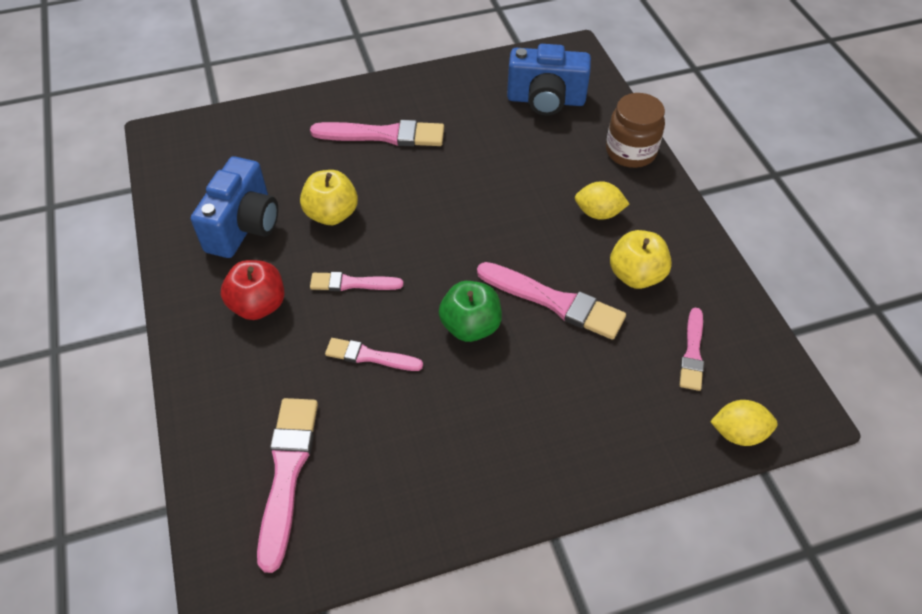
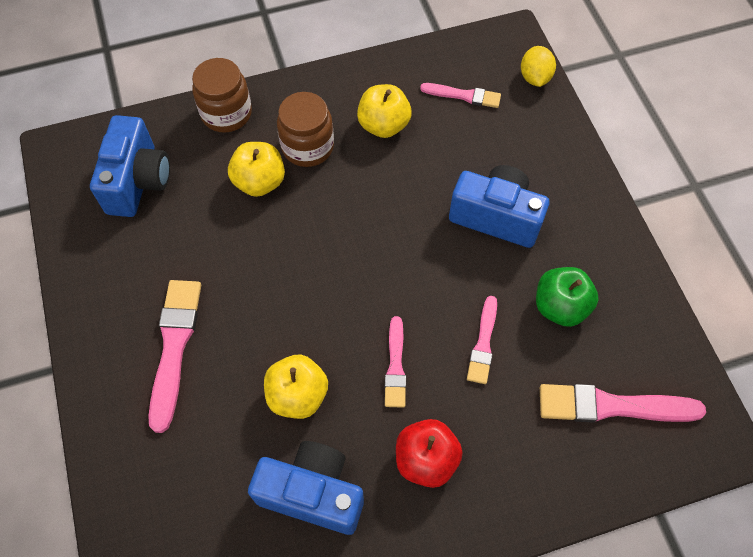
camera: 90 degrees left, 10 degrees up
green apple [439,281,502,342] -> green apple moved to [536,267,599,327]
pink brush [477,262,626,340] -> none
yellow lemon [575,181,629,220] -> brown jar [277,92,334,167]
none -> yellow apple [228,142,285,197]
none -> blue camera [449,165,549,248]

